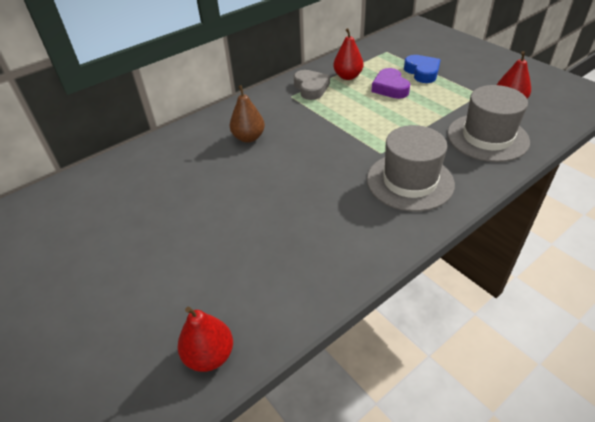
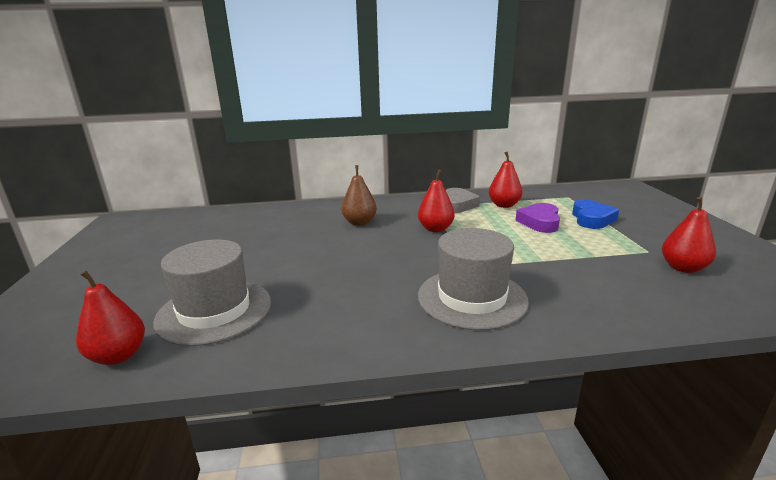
camera: 30 degrees right, 20 degrees down
grey hat [447,85,530,162] -> grey hat moved to [153,239,271,346]
none -> red pear [418,169,455,232]

